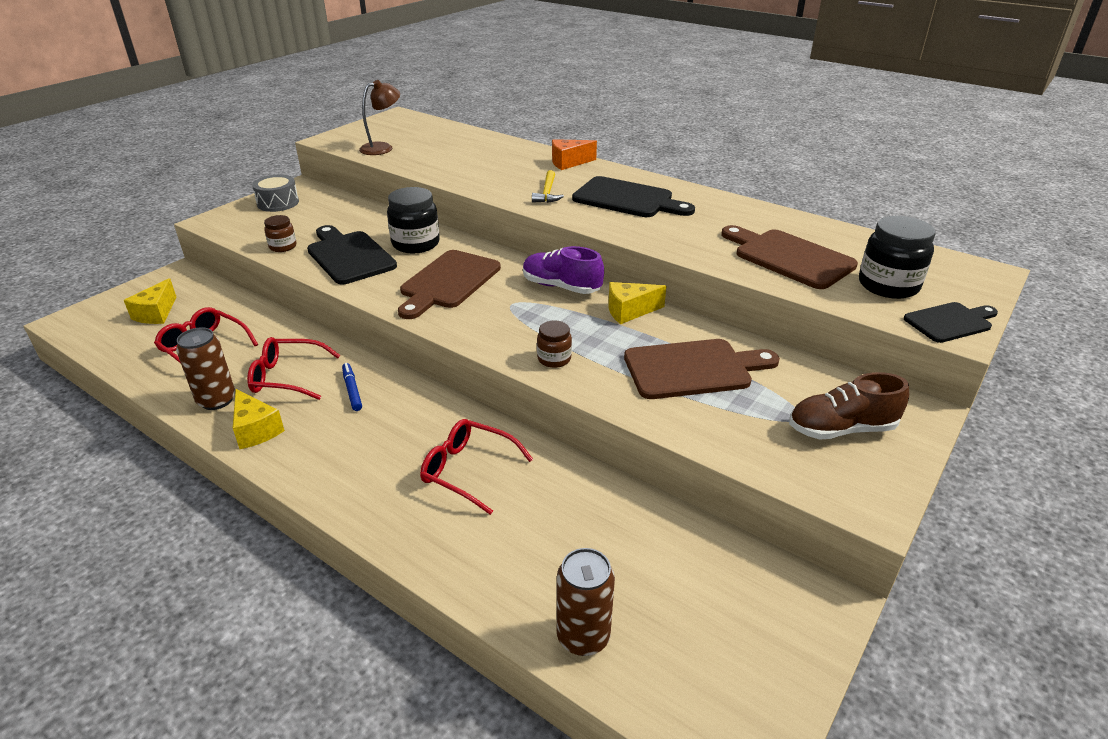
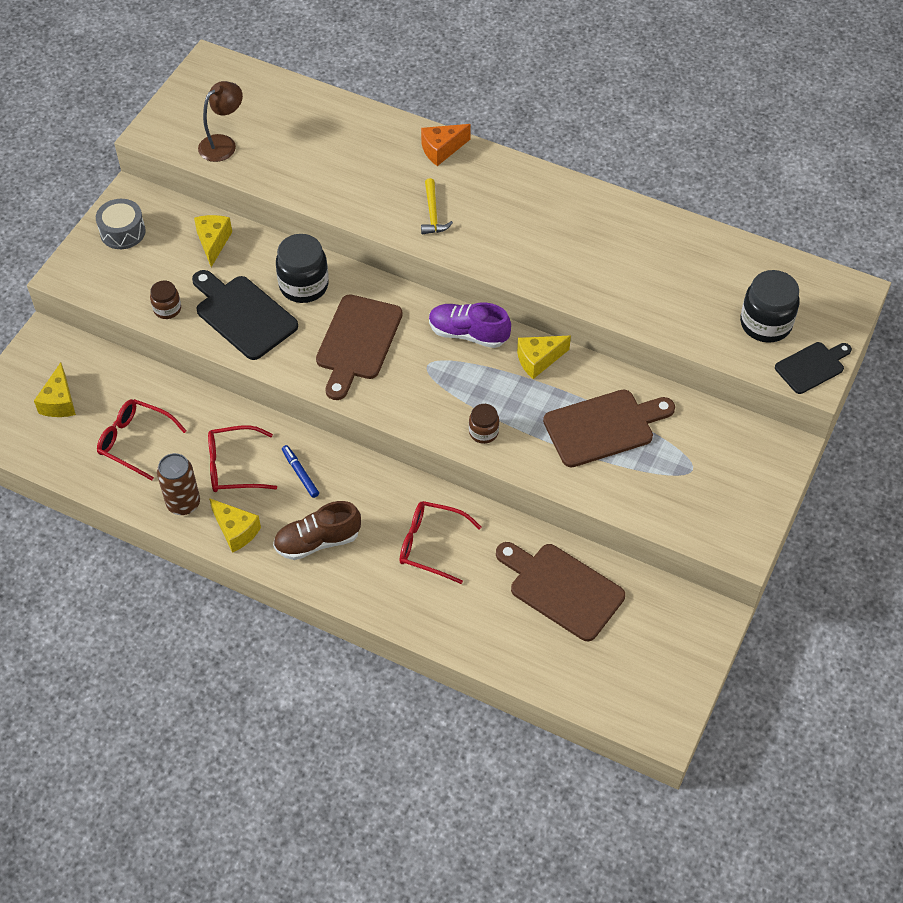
camera: 10 degrees left, 20 degrees up
brown can [557,548,615,656] -> none
black cutting board [572,176,695,217] -> none
brown cutting board [721,225,858,289] -> brown cutting board moved to [496,542,625,641]
brown shoe [789,372,909,439] -> brown shoe moved to [273,501,361,560]
none -> yellow cheese [194,215,232,267]

